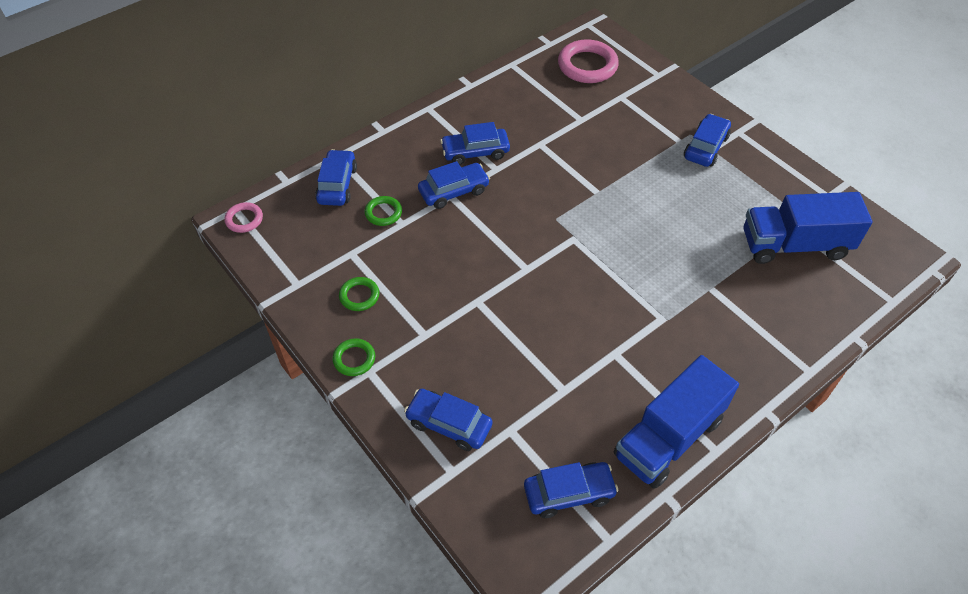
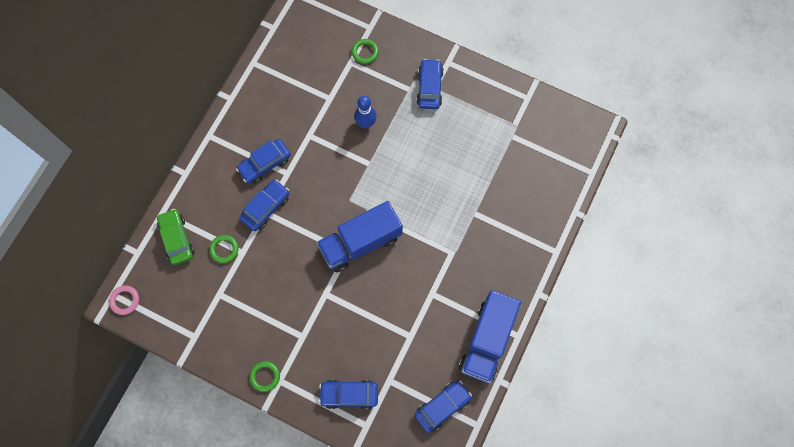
camera: 25 degrees left, 20 degrees up
blue car [315,149,357,206] -> green car [157,209,194,265]
green ring [339,277,379,311] -> green ring moved to [352,39,379,64]
pink ring [558,39,619,83] -> none
blue truck [744,192,873,264] -> blue truck moved to [316,201,403,273]
none -> blue bowling pin [354,96,377,128]

